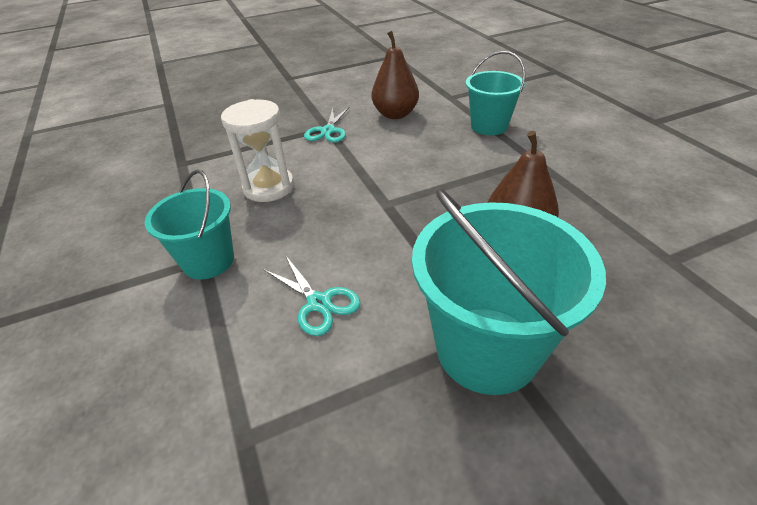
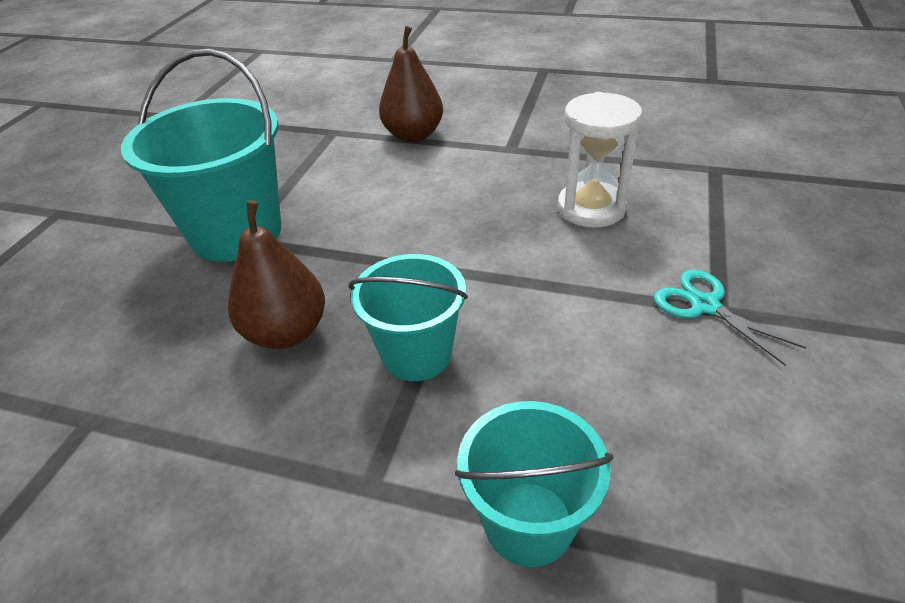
camera: 130 degrees right, 0 degrees up
turquoise bucket [145,170,234,279] -> turquoise bucket moved to [348,254,468,381]
turquoise scissors [263,256,361,336] -> none
brown pear [372,31,419,119] -> brown pear moved to [379,26,443,142]

